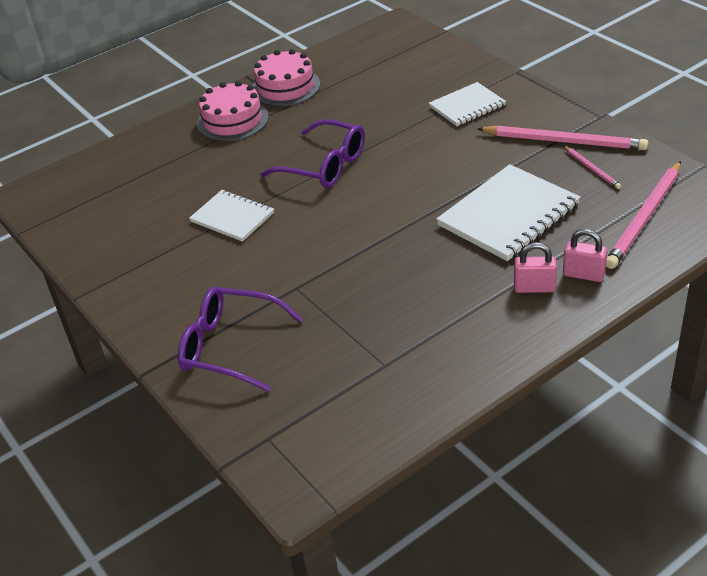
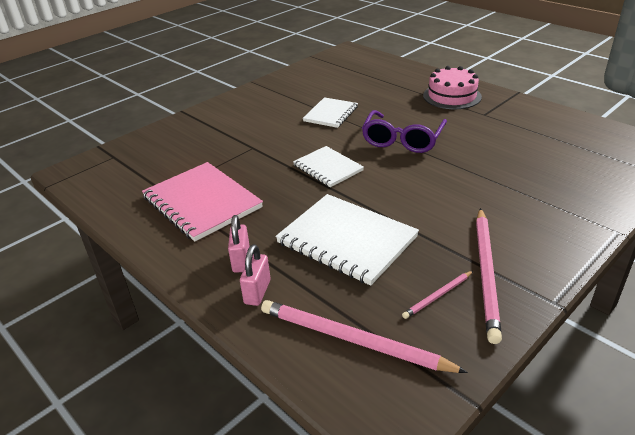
camera: 80 degrees right, 5 degrees down
purple glasses [178,287,303,392] -> none
pink cake [252,49,320,107] -> none
white notebook [429,82,506,126] -> white notebook moved to [293,146,364,187]
none -> pink notebook [142,162,263,242]

